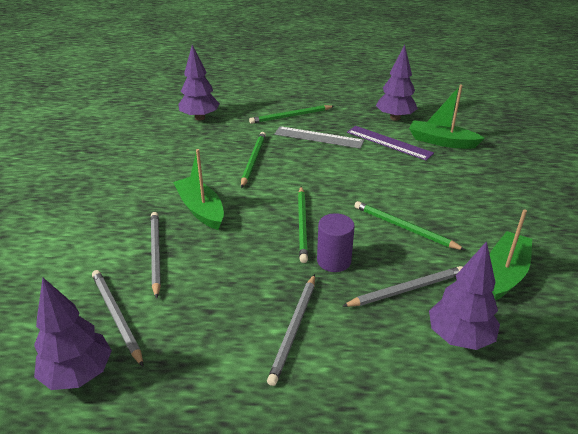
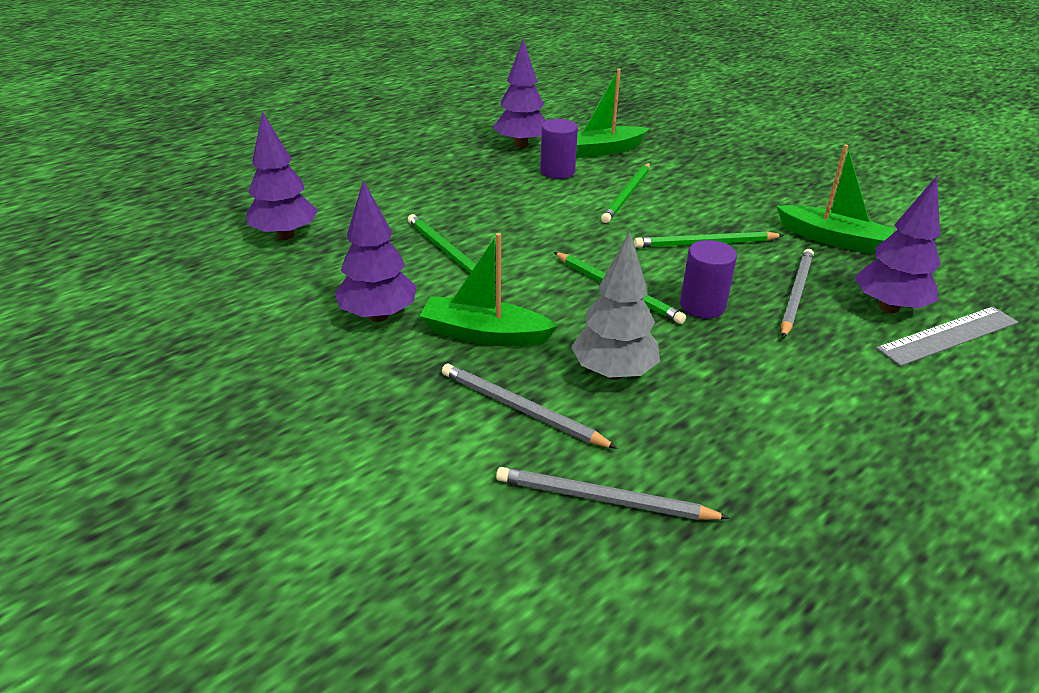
camera: 45 degrees left, 0 degrees up
purple tree [34,278,112,390] -> purple tree moved to [335,180,417,322]
green pencil [249,105,334,124] -> green pencil moved to [601,163,650,223]
grey pencil [267,274,315,386] -> none
grey ruler [275,126,364,149] -> grey ruler moved to [876,307,1018,366]
purple ruler [347,126,434,161] -> purple cylinder [540,119,578,179]
green boat [490,209,532,300] -> green boat turned 135 degrees clockwise [776,144,895,254]
none -> grey tree [571,231,660,380]

